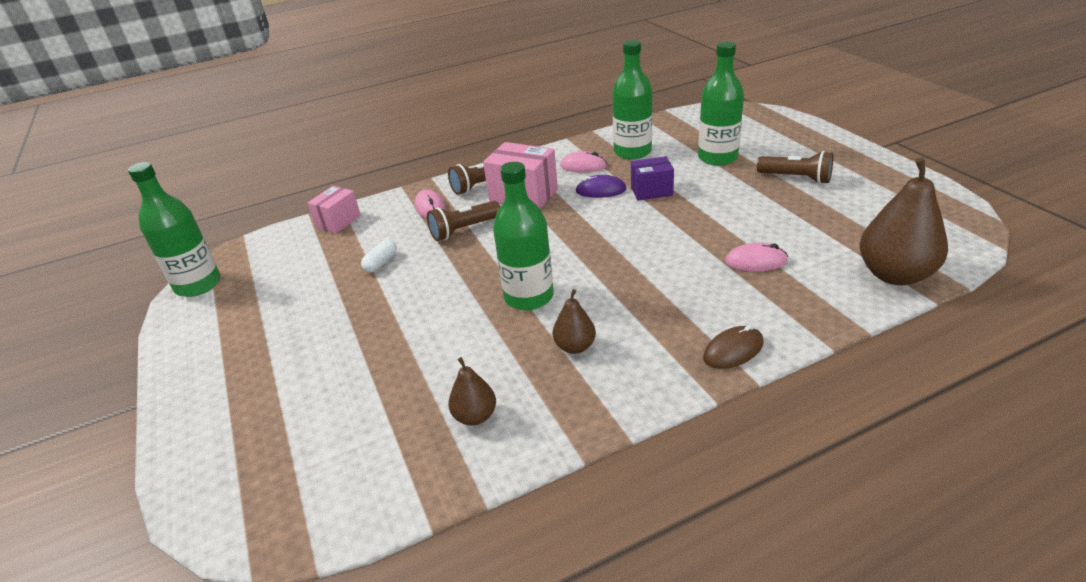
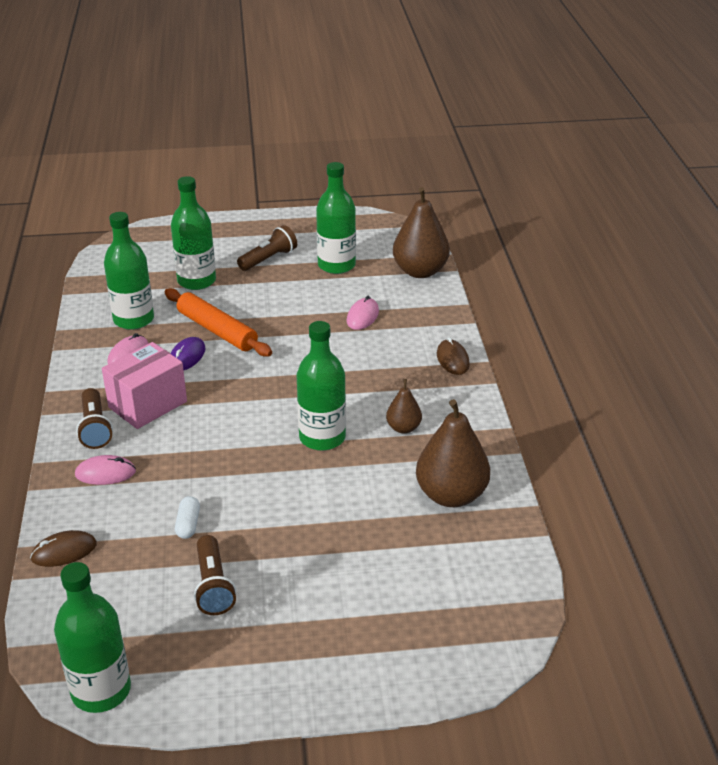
camera: 75 degrees left, 0 degrees up
pink box [308,186,361,233] -> brown mouse [30,530,97,567]
white capsule [361,239,397,273] -> white capsule turned 45 degrees clockwise [175,496,200,539]
brown flashlight [427,201,500,241] -> brown flashlight moved to [194,535,236,615]
brown pear [448,357,496,426] -> brown pear [416,399,490,507], size x1.91
purple box [631,156,674,200] -> orange rolling pin [165,288,272,357]
none -> green bottle [316,162,356,274]

